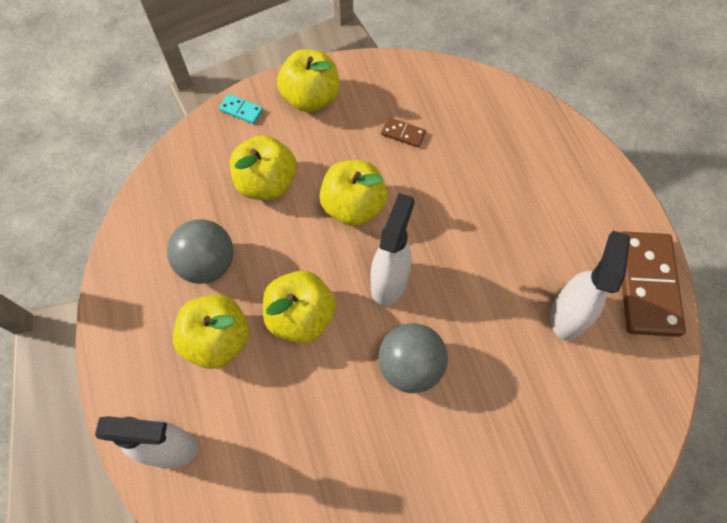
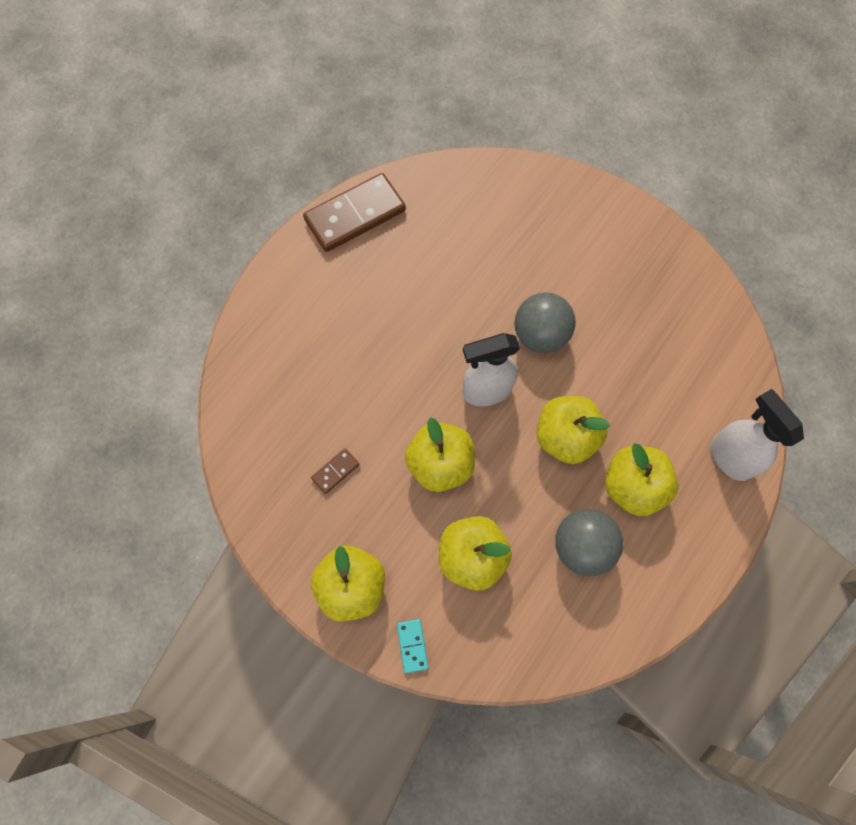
camera: 125 degrees left, 5 degrees up
brown domino [381,117,426,148] -> brown domino turned 60 degrees clockwise [311,449,359,494]
white spray bottle [550,231,630,341] -> none

